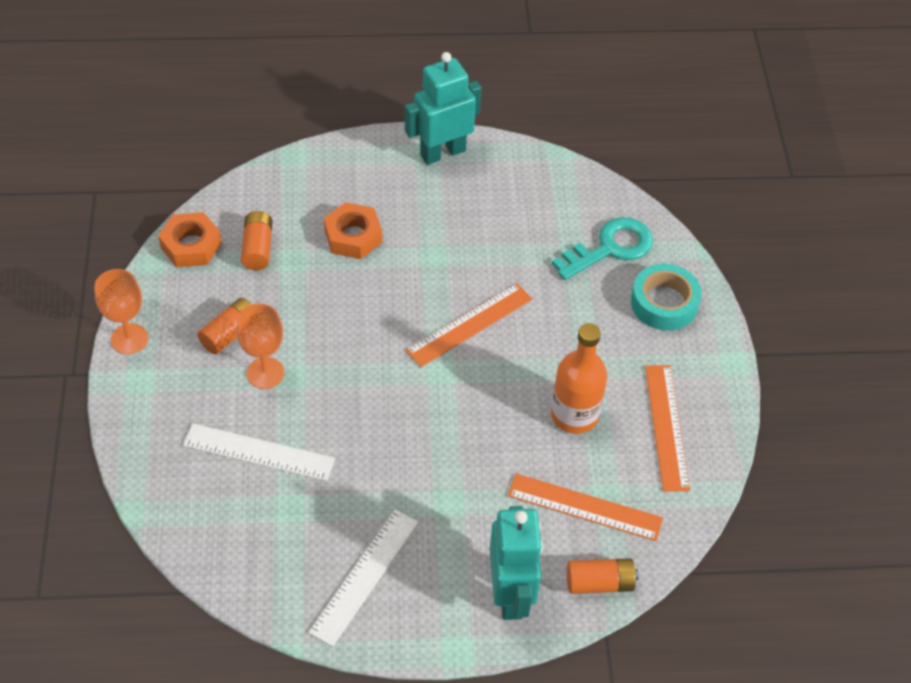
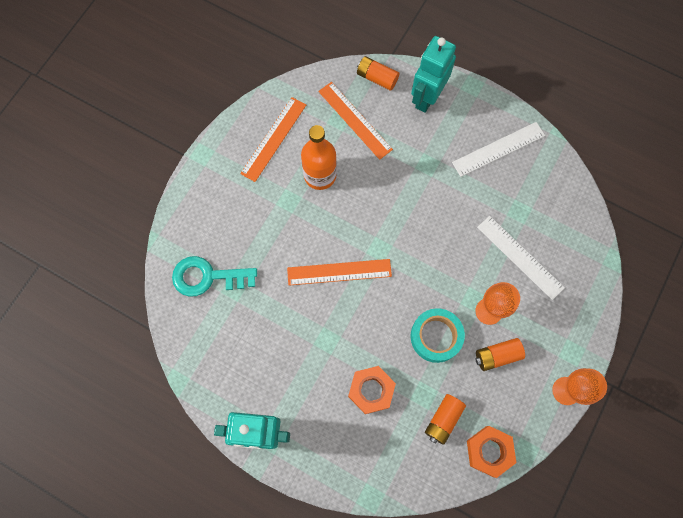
camera: 145 degrees left, 20 degrees up
turquoise tape [631,264,702,331] -> turquoise tape moved to [411,308,465,363]

